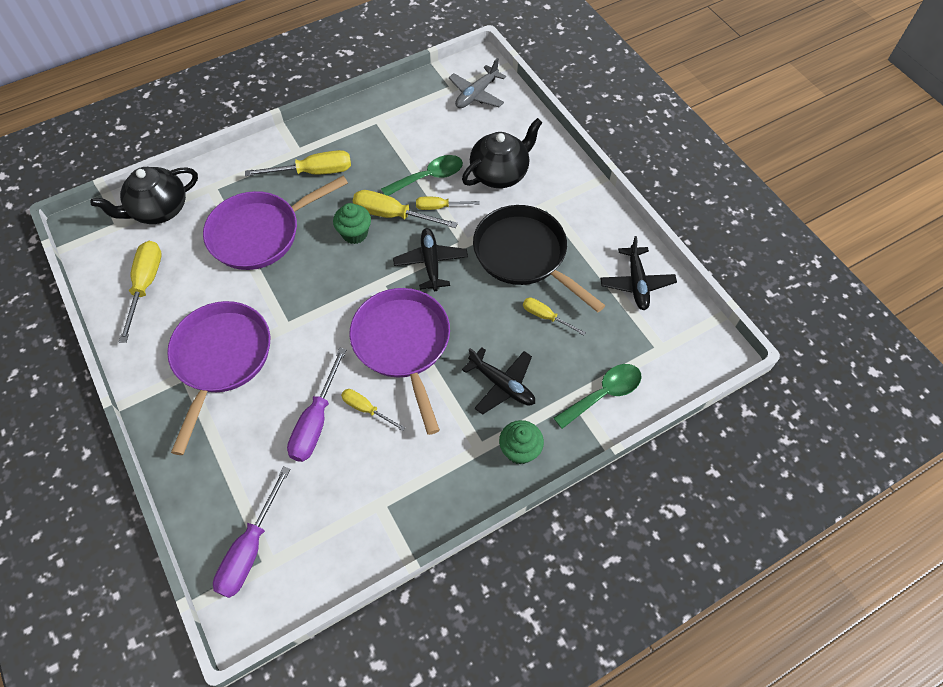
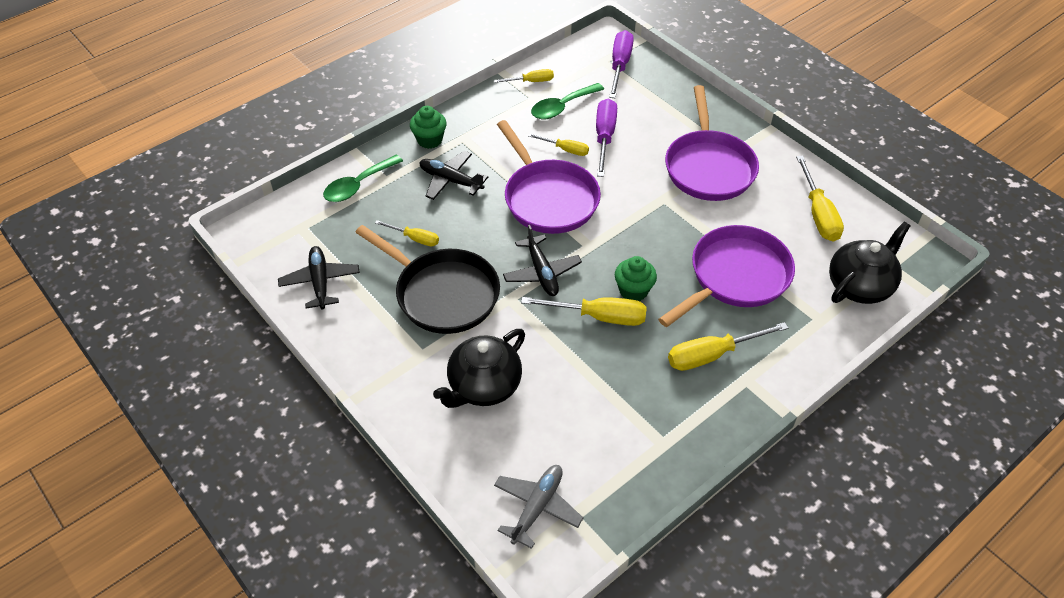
camera: 170 degrees right, 10 degrees down
green spoon [381,155,463,196] -> green spoon moved to [531,83,604,119]
yellow screwdriver [416,197,480,210] -> yellow screwdriver moved to [494,69,554,83]

